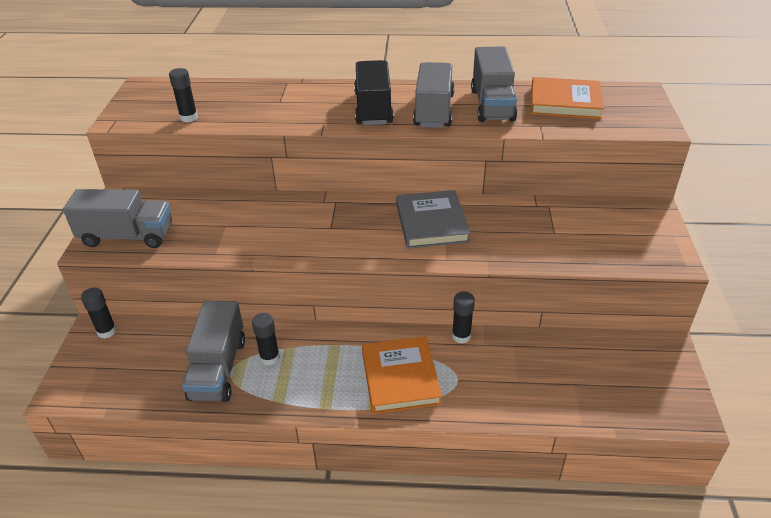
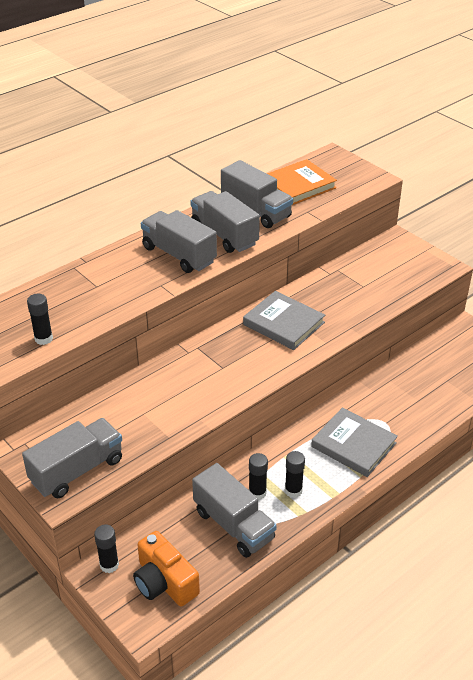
camera: 45 degrees left, 0 degrees up
black truck [354,60,394,125] -> grey truck [141,210,217,273]
orange book [362,336,442,414] -> grey book [311,407,398,477]
black glue stick [452,291,475,344] -> black glue stick moved to [285,451,305,498]
none -> orange camera [133,531,200,606]

